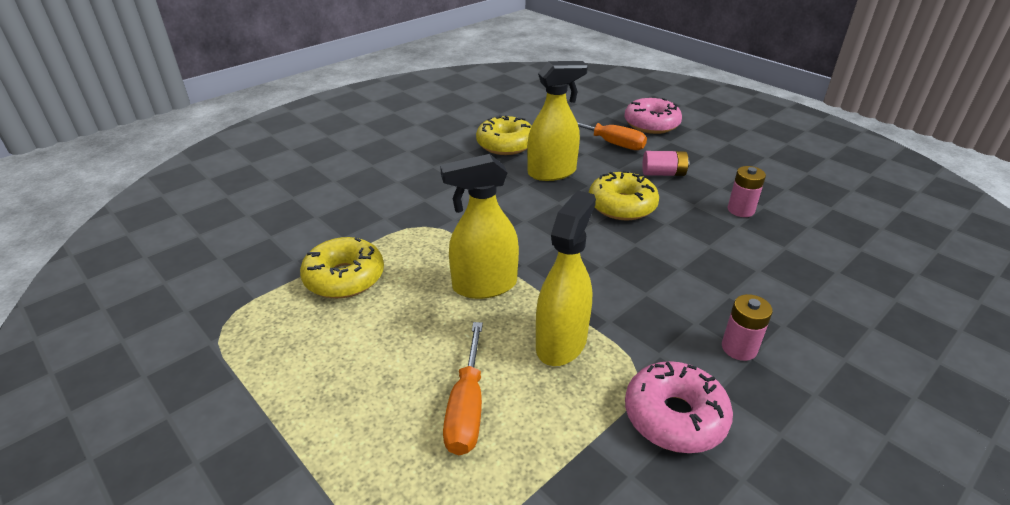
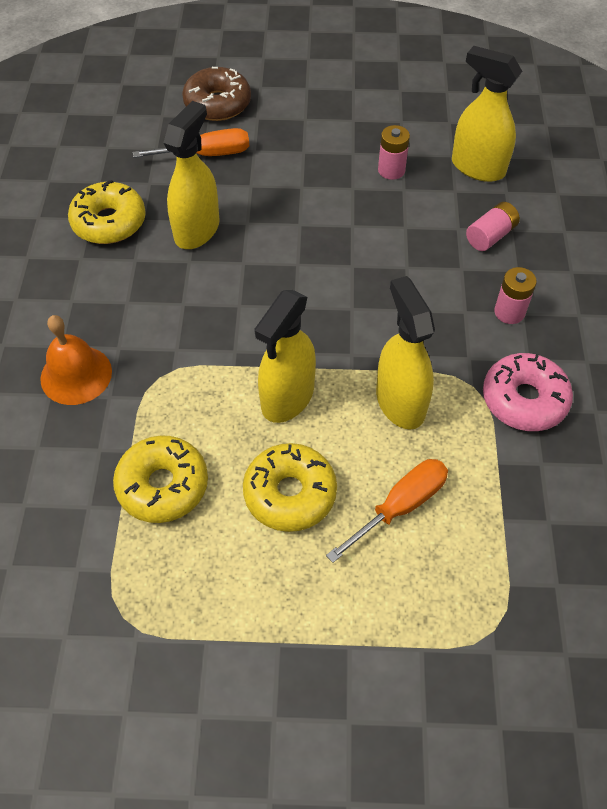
camera: 45 degrees left, 20 degrees up
orange screwdriver [443,322,483,455] -> orange screwdriver turned 90 degrees counterclockwise [326,459,448,563]
yellow donut [589,171,659,220] -> yellow donut moved to [243,443,337,532]
pink donut [625,98,682,134] -> brown donut [182,67,251,121]
pink battery [642,151,690,176] -> pink battery moved to [466,202,520,251]
none -> orange bell [40,315,112,405]
none -> yellow spray bottle [452,46,522,182]

